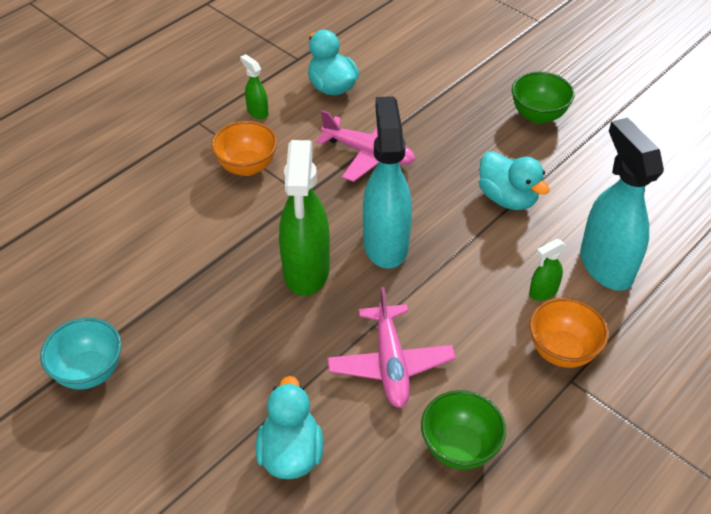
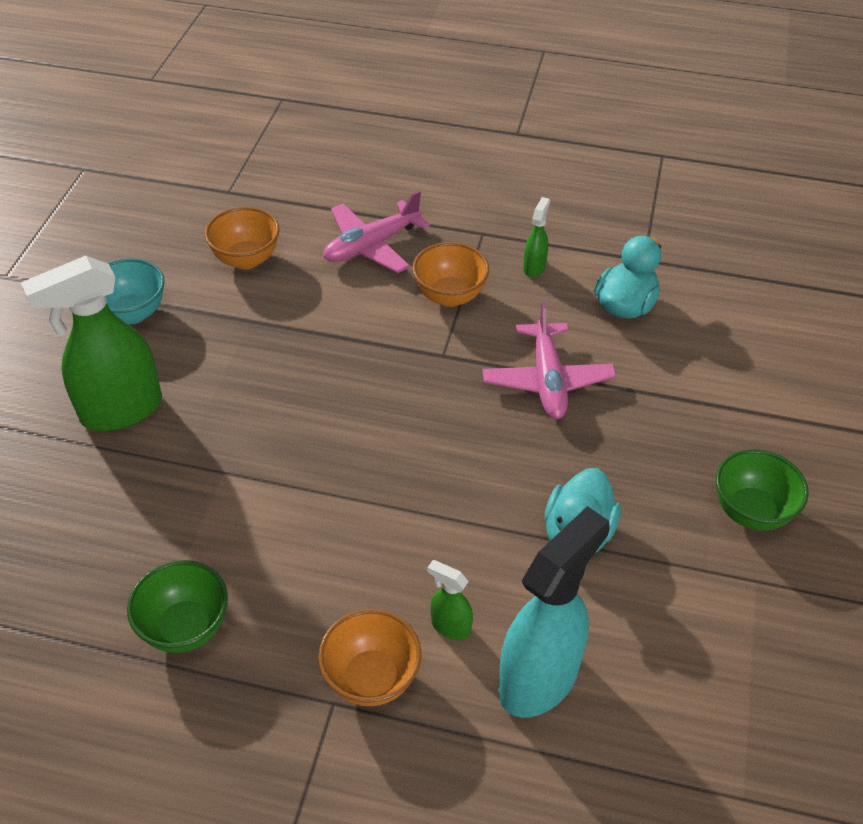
camera: 60 degrees right, 0 degrees up
turquoise duck [256,376,323,479] -> none
green spray bottle [279,140,330,296] -> green spray bottle moved to [21,255,162,431]
pink plane [327,287,455,408] -> pink plane moved to [323,191,430,273]
turquoise spray bottle [363,96,412,269] -> none
none -> orange bowl [205,207,280,269]

